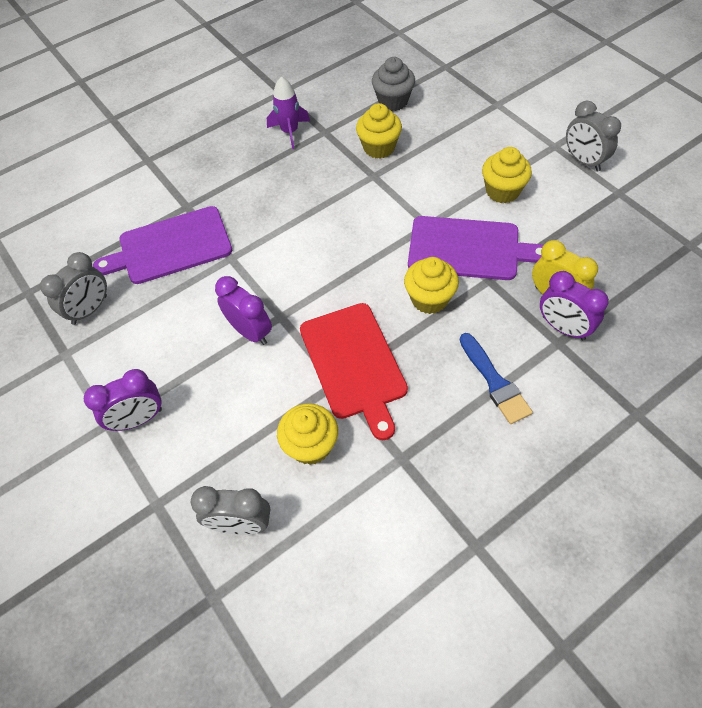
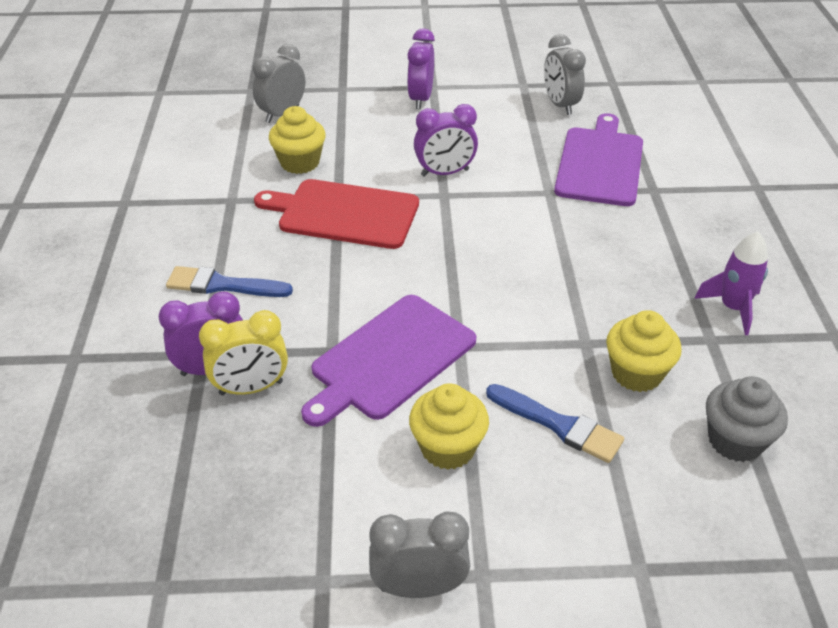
camera: 120 degrees right, 15 degrees down
yellow cupcake [404,257,459,314] -> none
none -> blue brush [486,384,624,463]

